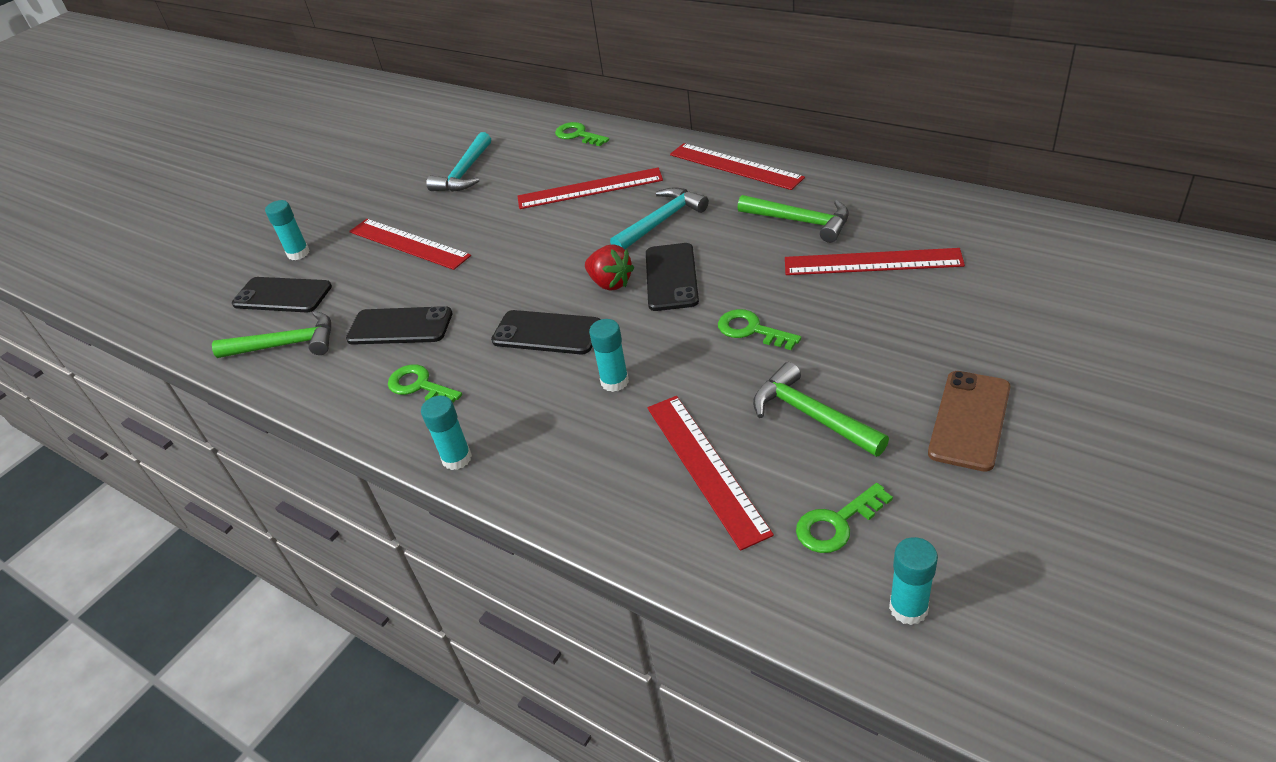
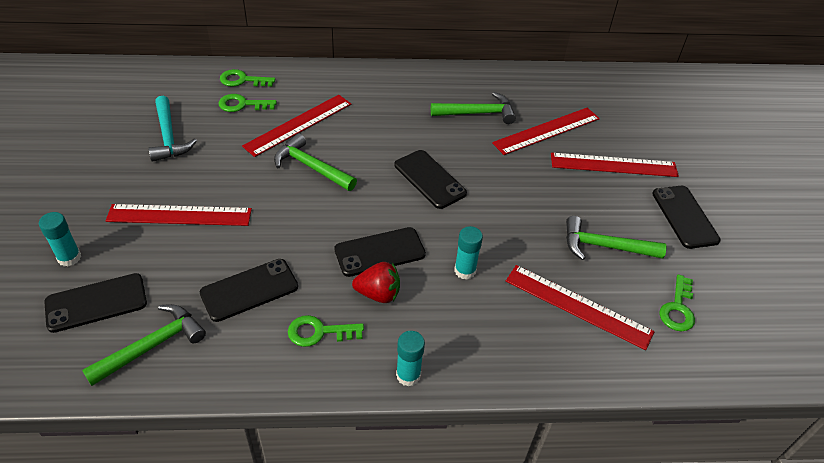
camera: 45 degrees left, 5 degrees up
red strawberry [585,245,634,291] -> red strawberry moved to [352,262,400,303]
turquoise hammer [610,187,709,249] -> none
red ruler [670,143,805,190] -> red ruler moved to [551,153,679,177]
green key [718,309,801,350] -> green key moved to [219,94,277,112]
turquoise glue stick [889,537,938,625] -> none
brown phone [928,371,1011,472] -> black phone [652,186,721,249]
none -> green hammer [274,133,357,191]

